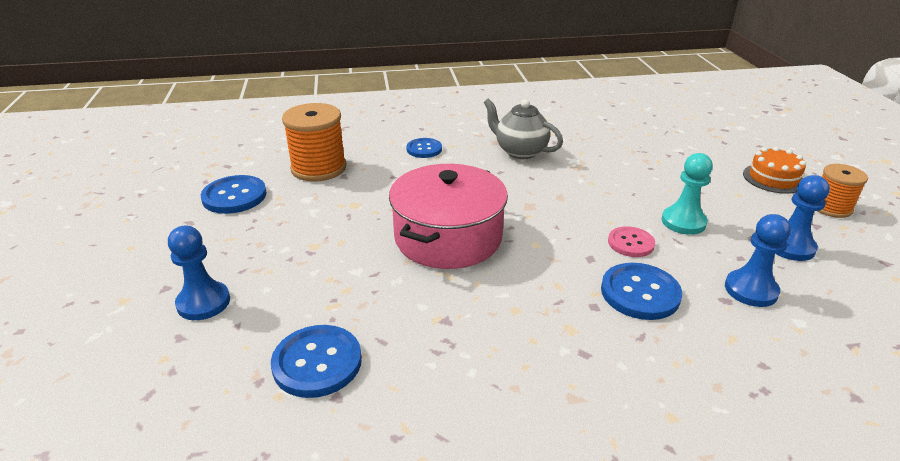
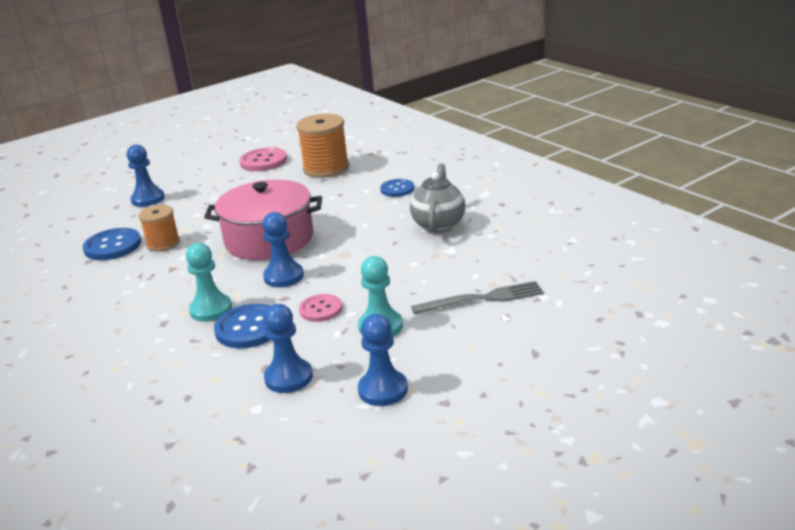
camera: 65 degrees right, 5 degrees down
blue button [201,175,267,214] -> pink button [239,147,287,171]
orange cake [743,147,806,194] -> none
orange spool [818,164,868,218] -> orange spool moved to [139,205,180,251]
none -> turquoise pawn [186,243,232,322]
none -> blue pawn [263,212,304,287]
none -> grey fork [411,281,544,314]

